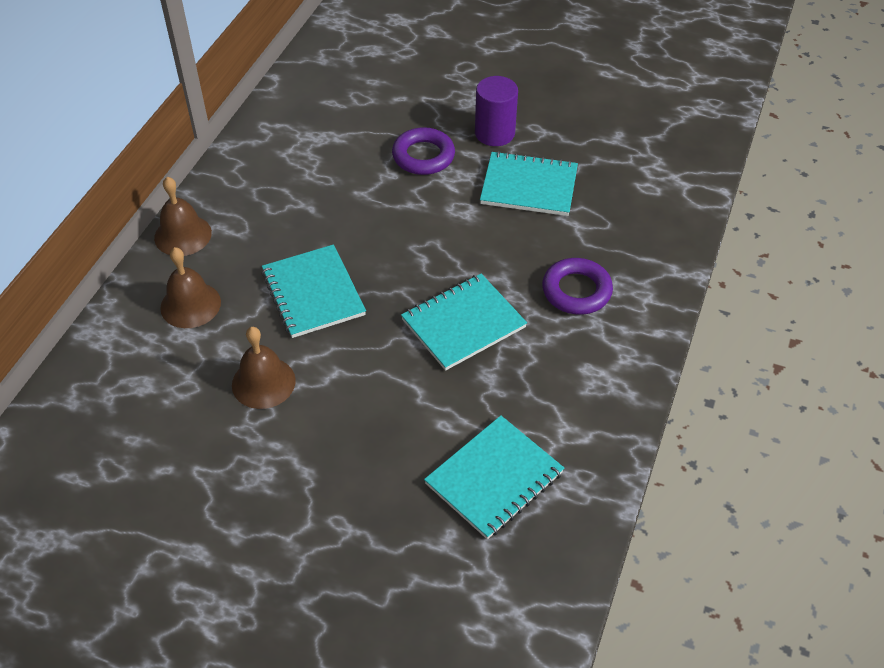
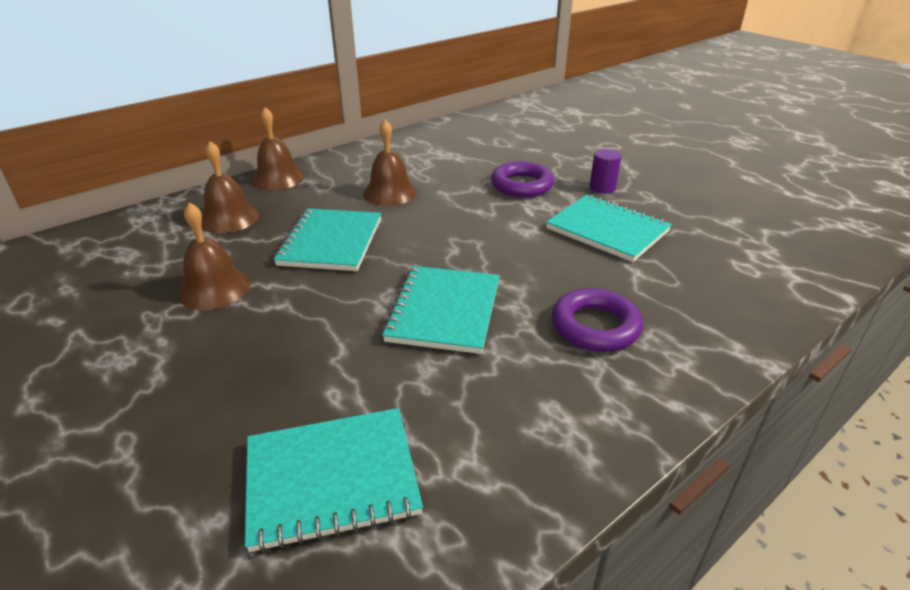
camera: 30 degrees right, 15 degrees down
turquoise notebook [401,274,527,371] -> turquoise notebook turned 75 degrees counterclockwise [382,266,500,354]
purple cylinder [475,76,518,146] -> purple cylinder [590,149,622,194], size x0.63
none -> brown bell [363,119,417,206]

